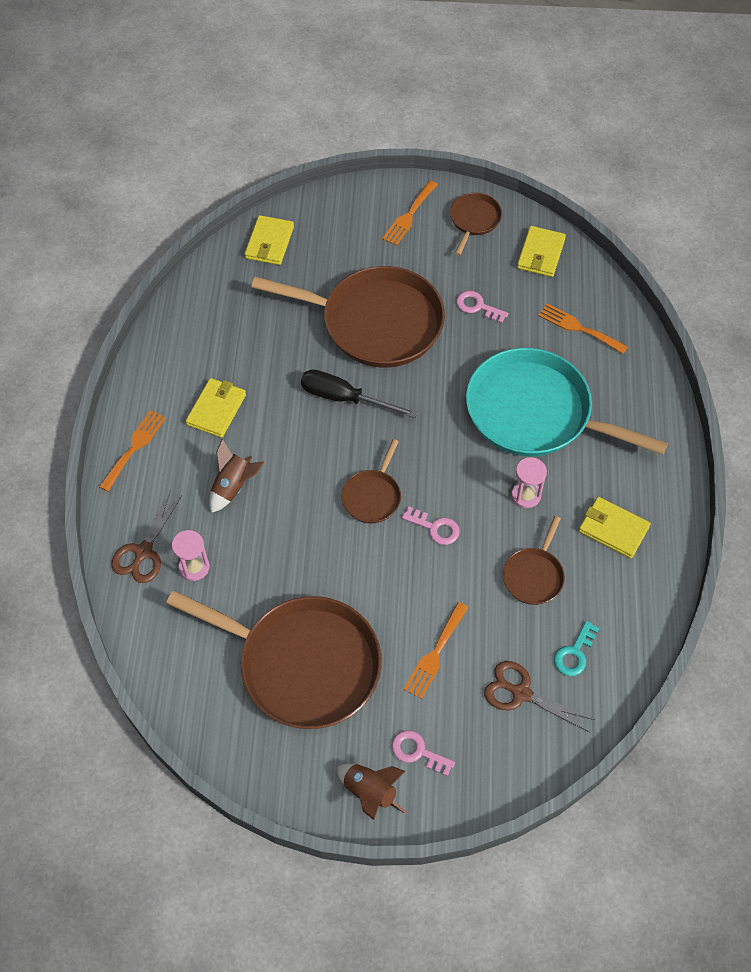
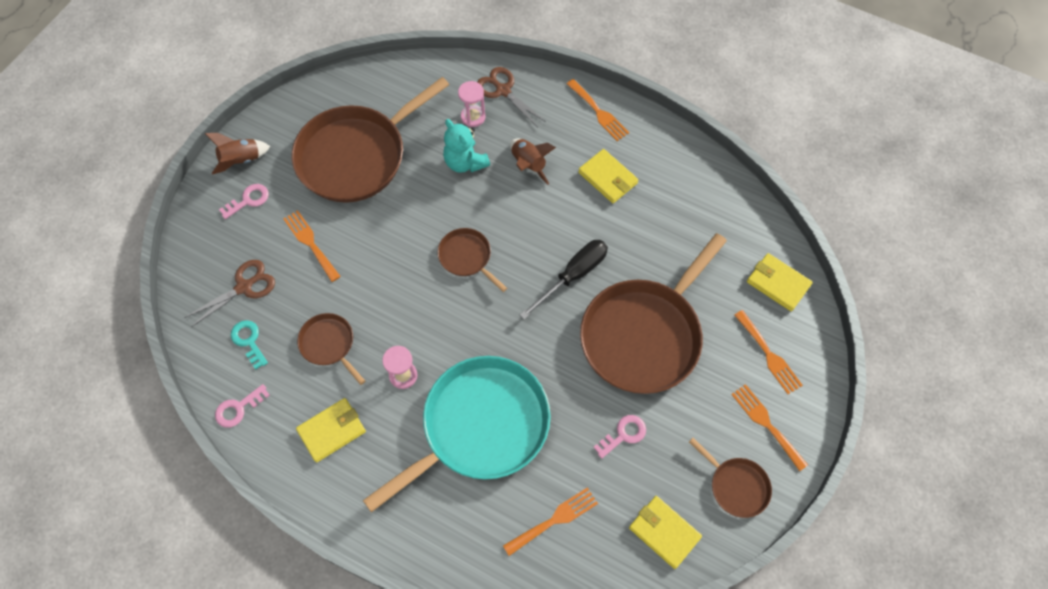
camera: 115 degrees right, 5 degrees up
pink key [402,507,460,545] -> pink key moved to [215,384,270,428]
none -> turquoise teddy bear [443,119,490,173]
none -> orange fork [735,310,803,394]

